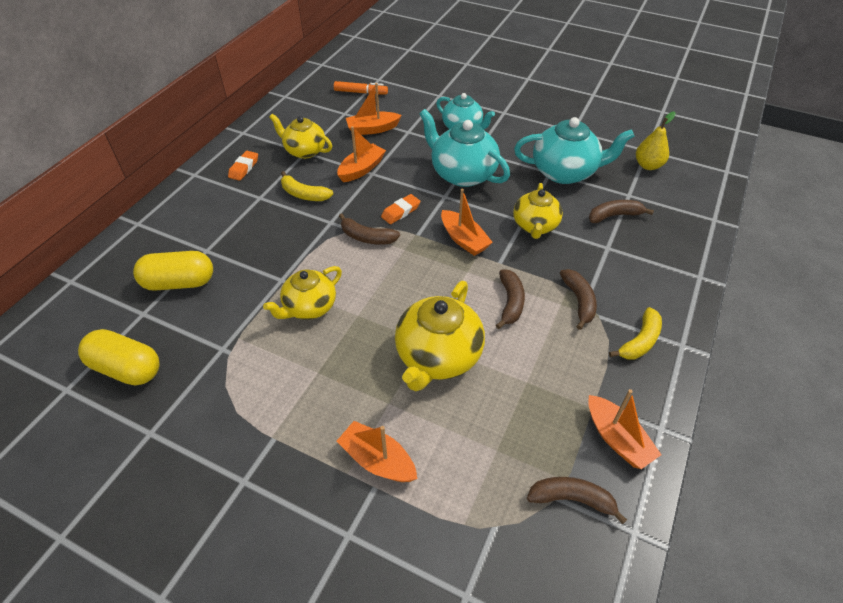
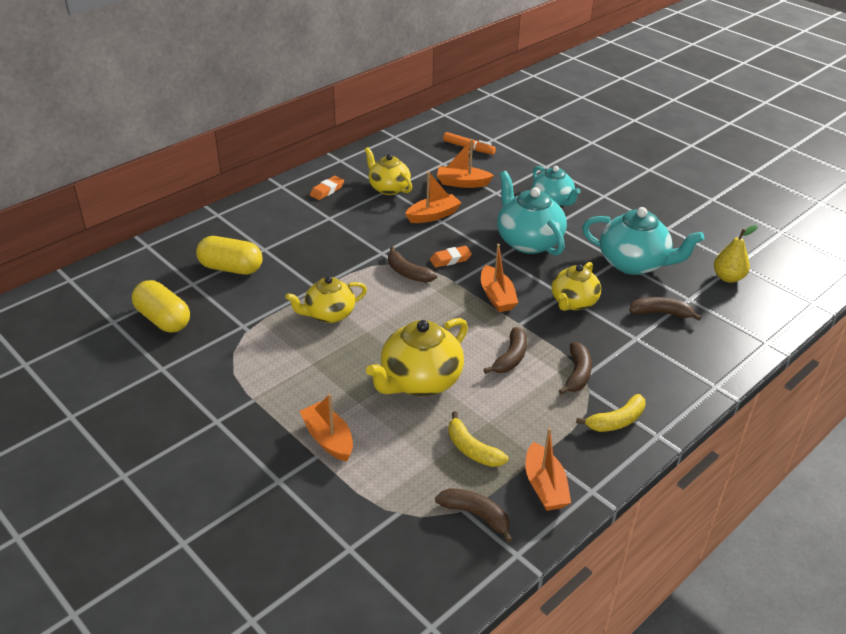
camera: 20 degrees right, 10 degrees down
yellow banana [281,171,333,201] -> yellow banana moved to [448,411,508,467]

